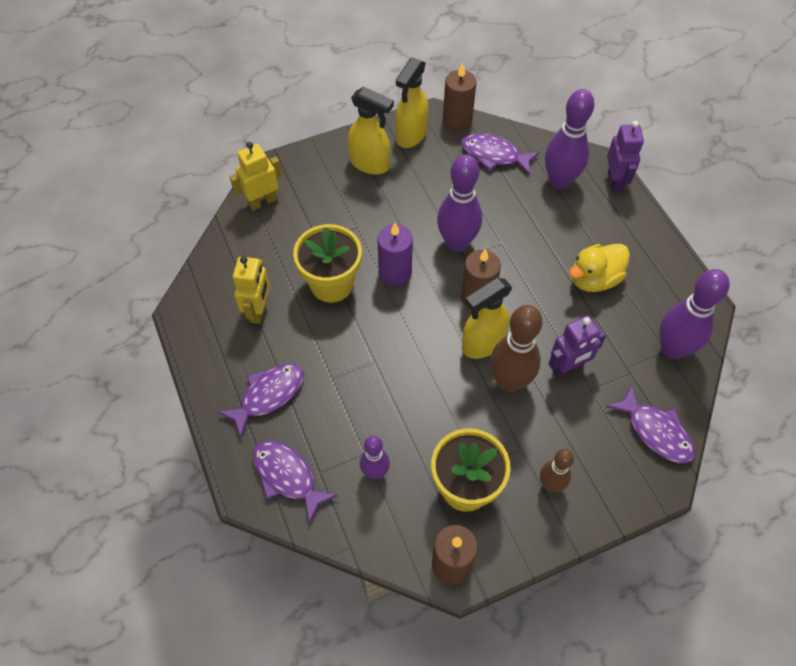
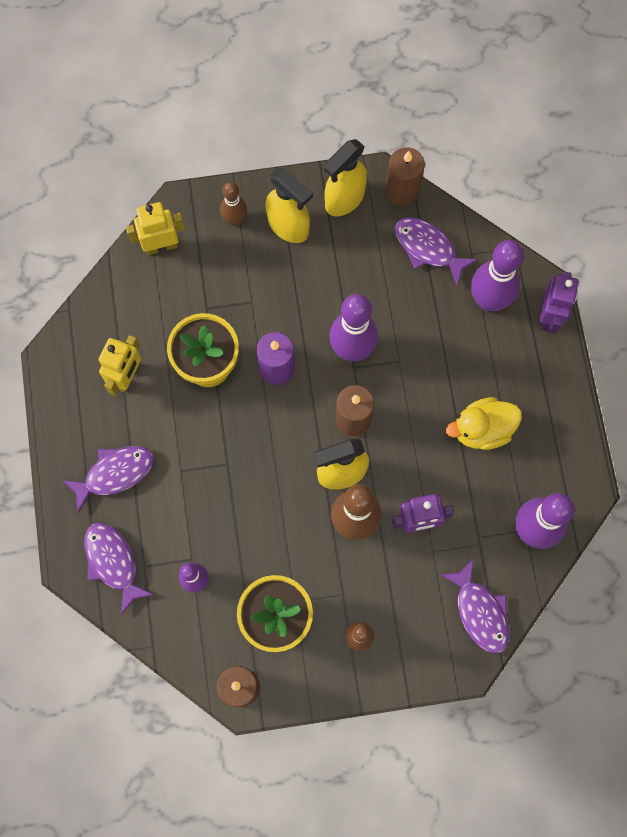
camera: 15 degrees right, 15 degrees up
none -> brown bowling pin [220,182,247,226]

